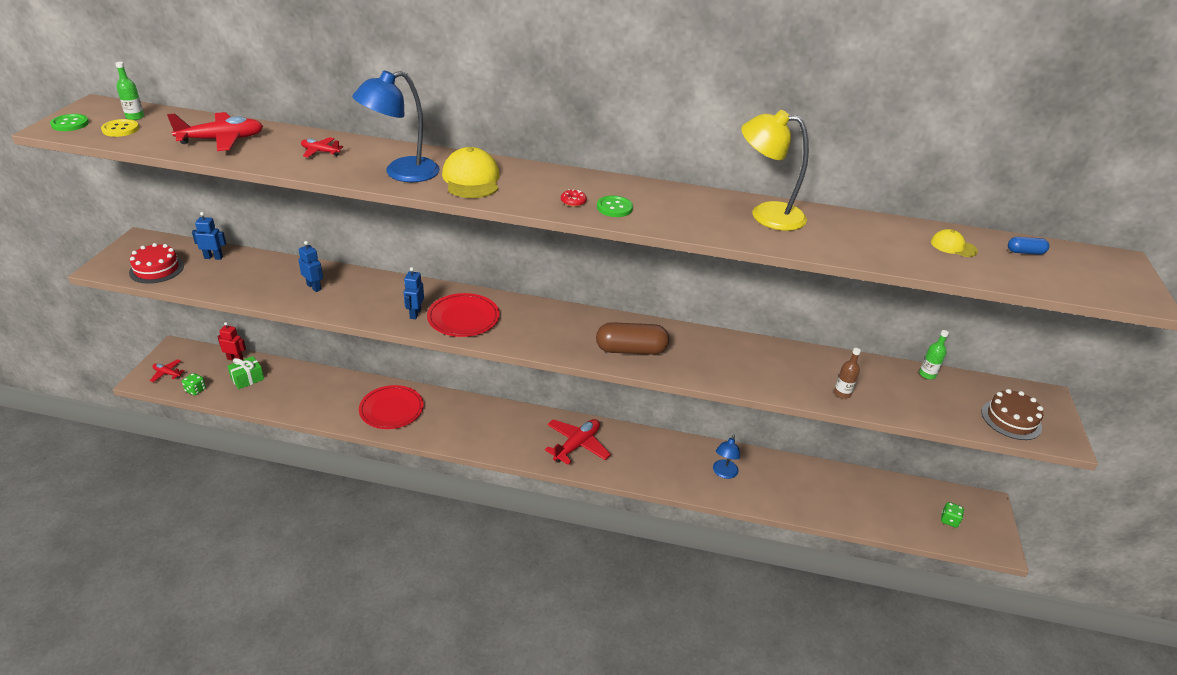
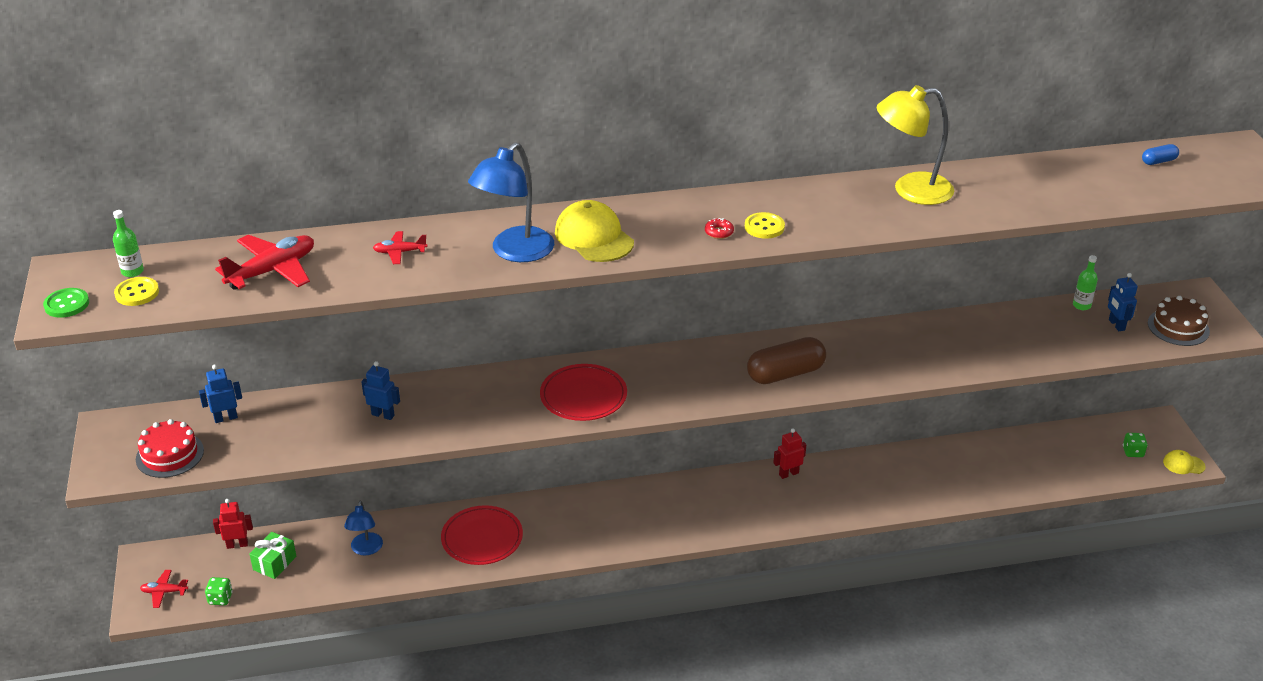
camera: 20 degrees left, 0 degrees up
blue robot [404,267,424,319] -> blue robot moved to [1108,273,1138,331]
red plane [545,419,611,465] -> none
green button [597,195,633,217] -> yellow button [745,212,785,239]
blue lamp [713,435,740,479] -> blue lamp moved to [344,500,383,555]
brown bottle [834,348,861,399] -> none
yellow cap [931,229,978,257] -> yellow cap moved to [1163,450,1205,474]
none -> red robot [773,428,806,479]

